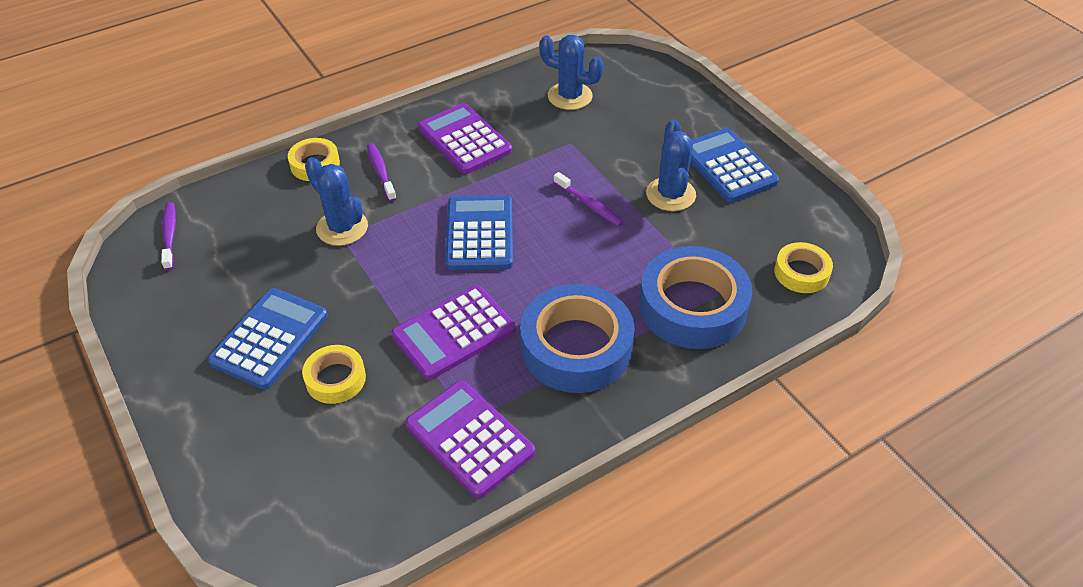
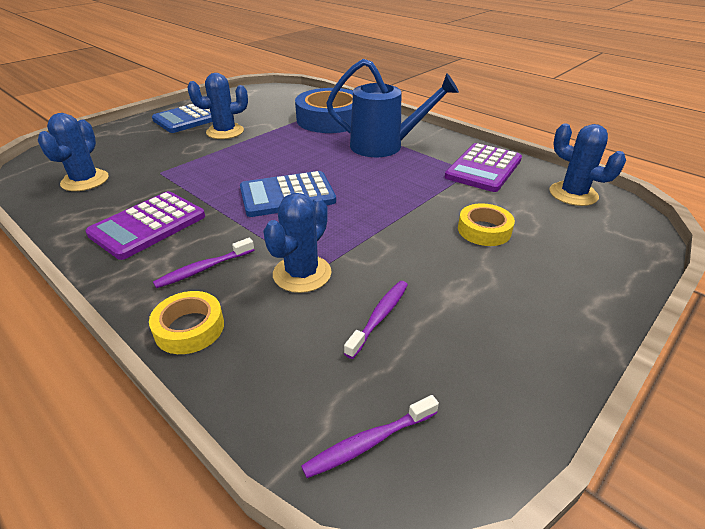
camera: 105 degrees left, 10 degrees down
blue calculator [208,288,328,390] -> none
purple calculator [391,285,516,380] -> none
blue tape [520,284,635,393] -> blue watering can [326,59,459,157]
purple toothbrush [553,172,624,226] -> purple toothbrush moved to [344,281,408,359]
yellow tape [774,242,833,293] -> none
none -> blue cactus [549,124,626,206]

